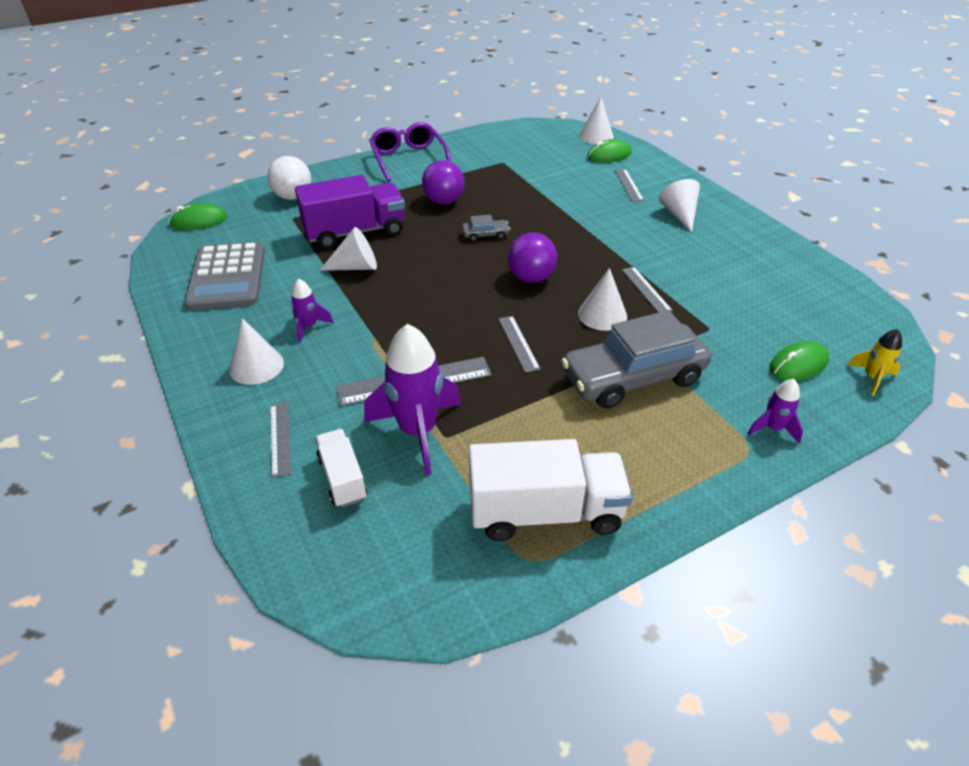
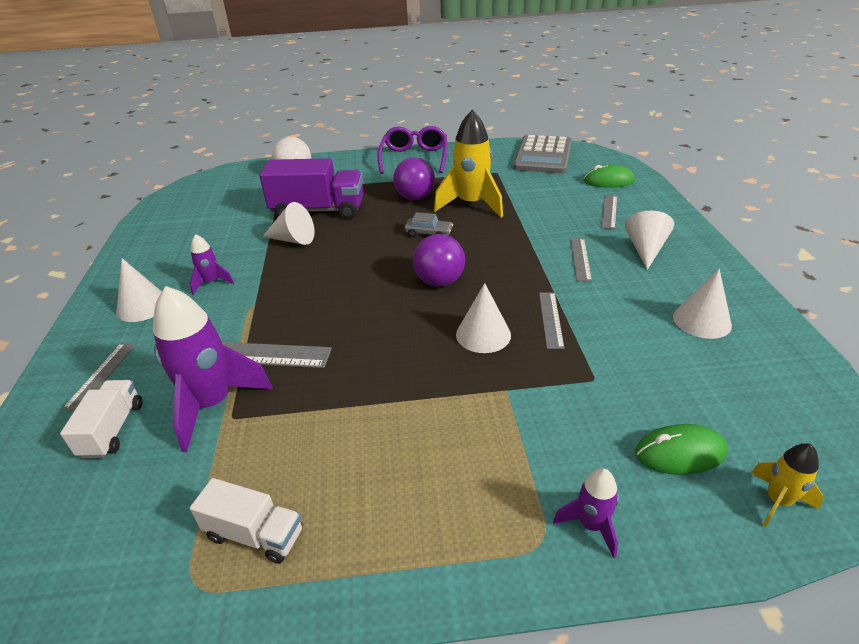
camera: 25 degrees right, 5 degrees down
green mouse [169,203,228,230] -> none
grey calculator [184,241,265,310] -> grey calculator moved to [513,135,572,174]
white truck [469,439,632,541] -> white truck [190,478,302,564], size x0.55
grey ruler [499,316,540,373] -> grey ruler moved to [570,238,592,282]
grey car [561,310,711,409] -> none
white cone [579,97,614,144] -> white cone moved to [673,269,732,339]
none -> yellow rocket [434,110,503,218]

